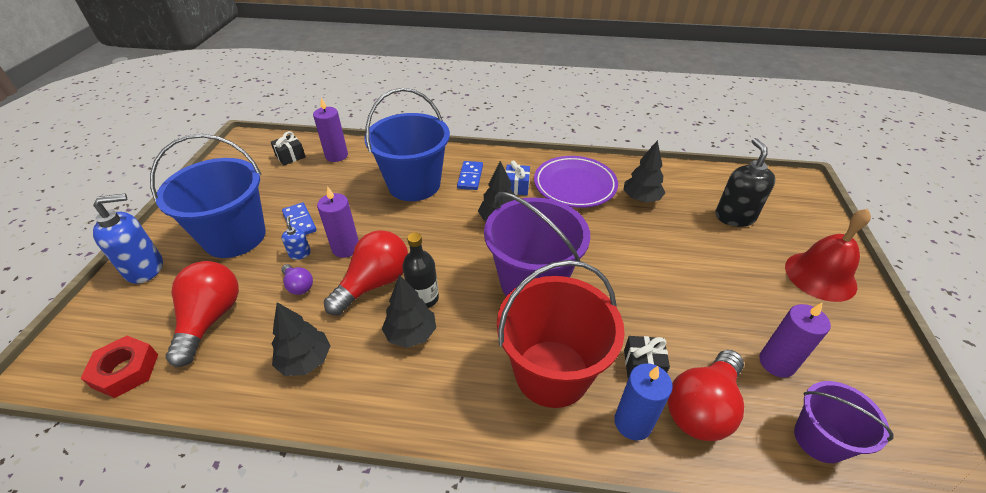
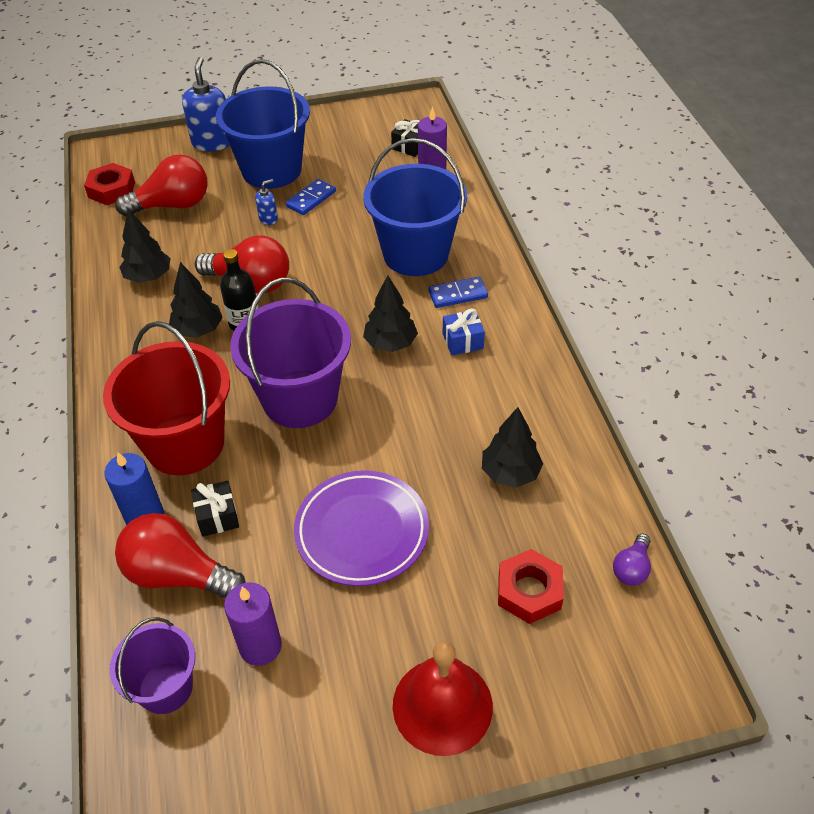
camera: 70 degrees right, 5 degrees up
blue soap dispenser [93,194,163,284] -> blue soap dispenser turned 135 degrees counterclockwise [182,57,230,152]
purple light bulb [281,264,313,295] -> purple light bulb moved to [613,534,651,586]
purple candle [317,186,359,258] -> none
purple plate [534,156,618,208] -> purple plate moved to [294,470,429,586]
black soap dispenser [715,138,776,227] -> red nut [498,549,564,624]

